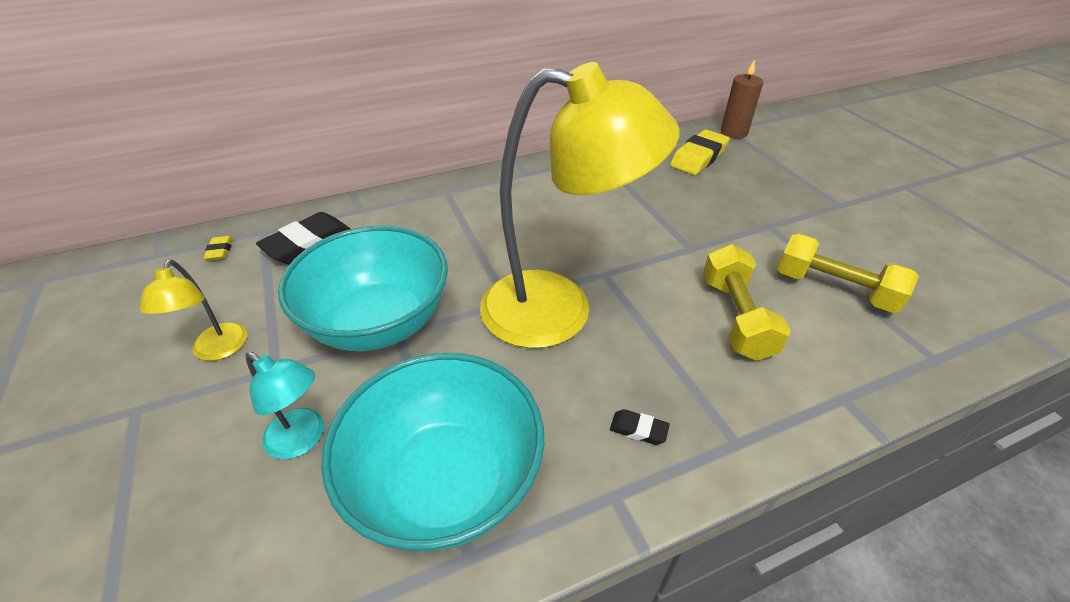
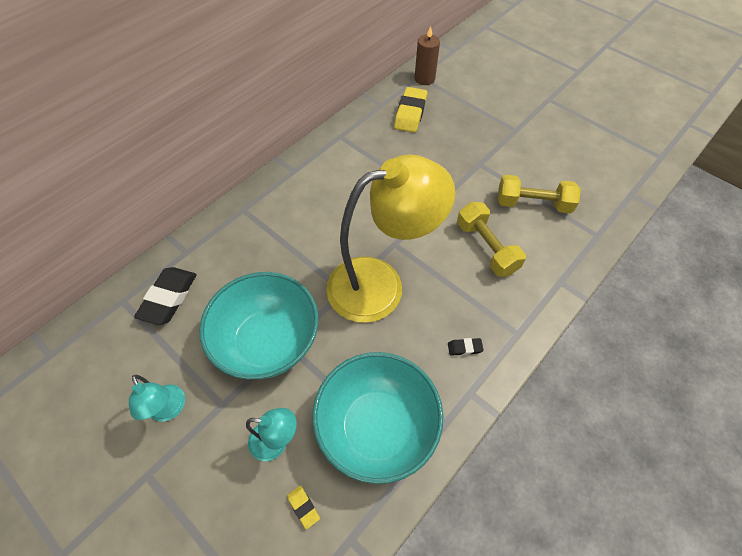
camera: 25 degrees left, 15 degrees up
yellow lamp [140,260,247,361] -> turquoise lamp [129,375,185,422]
yellow eraser [203,236,233,260] -> yellow eraser moved to [287,486,320,529]

